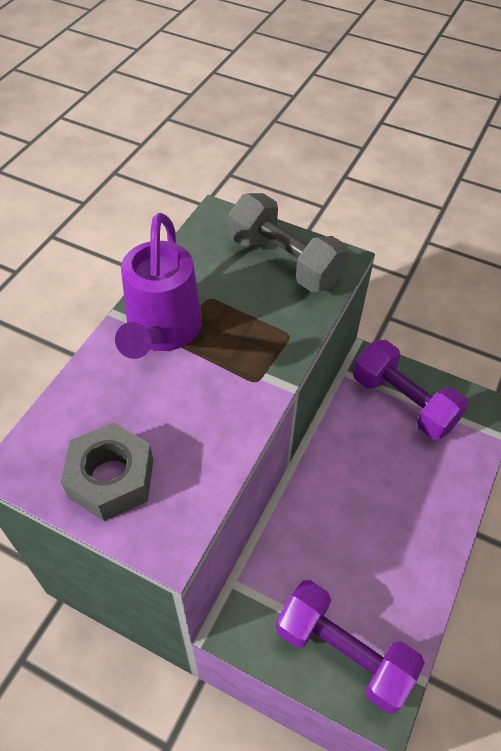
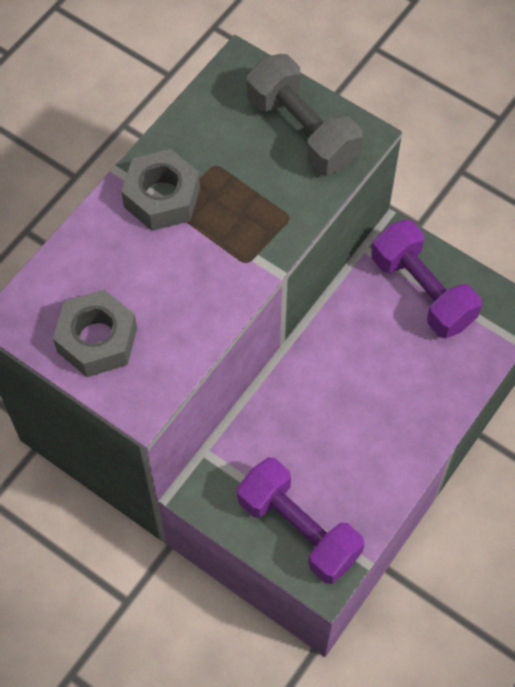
camera: 10 degrees right, 10 degrees up
purple watering can [115,213,202,359] -> grey nut [121,149,200,231]

